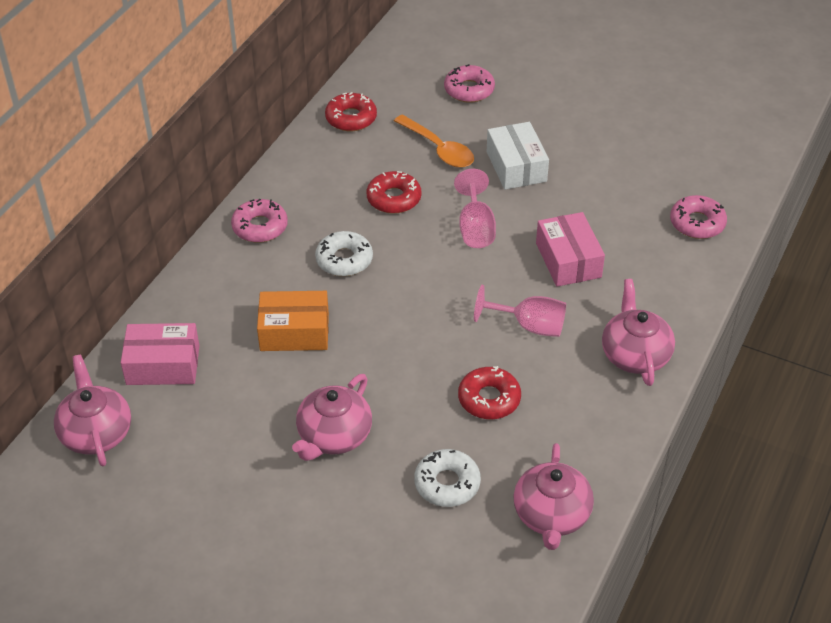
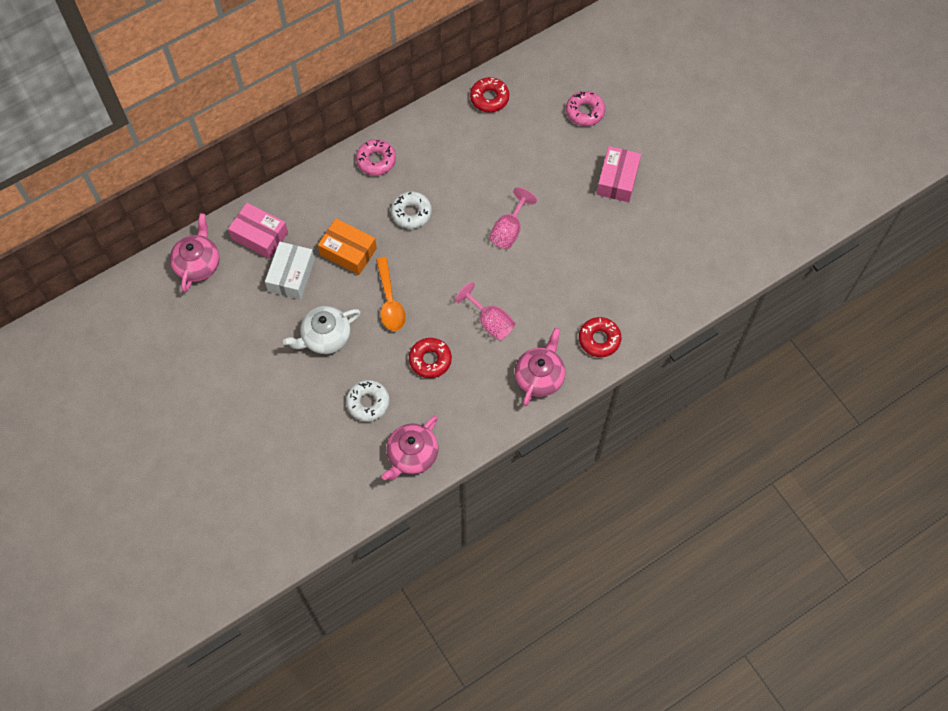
camera: 30 degrees right, 20 degrees up
pink teapot [292,374,372,461] -> white teapot [283,306,361,354]
red donut [366,171,421,214] -> red donut moved to [579,317,621,357]
orange spoon [394,115,474,168] -> orange spoon moved to [376,257,406,331]
white box [487,122,549,190] -> white box moved to [265,242,315,300]
pink box [536,212,605,287] -> pink box moved to [597,146,641,202]
pink donut [670,195,727,239] -> none

